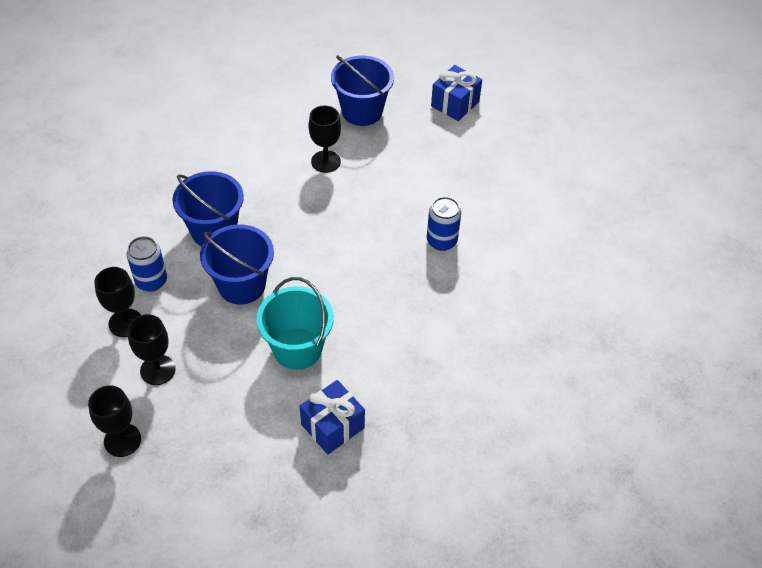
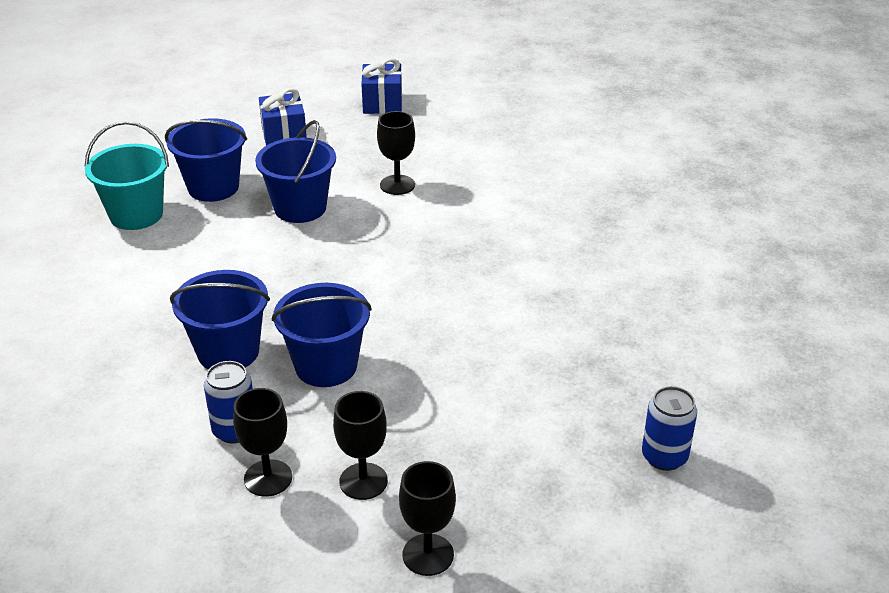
camera: 50 degrees left, 15 degrees down
turquoise bucket [256,277,334,370] -> turquoise bucket moved to [85,121,169,230]
blue gift [300,380,365,454] -> blue gift moved to [361,58,402,114]
black goblet [308,105,341,173] -> black goblet moved to [377,111,415,195]
blue can [427,197,461,251] -> blue can moved to [642,386,697,471]
none -> blue bucket [255,120,336,223]

